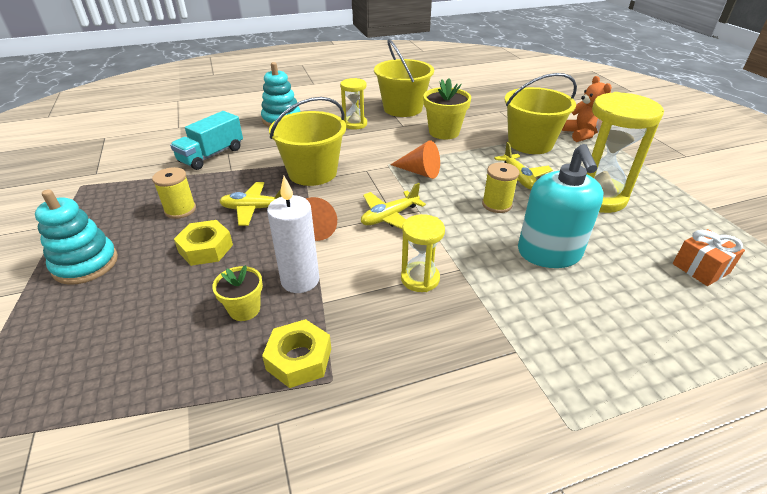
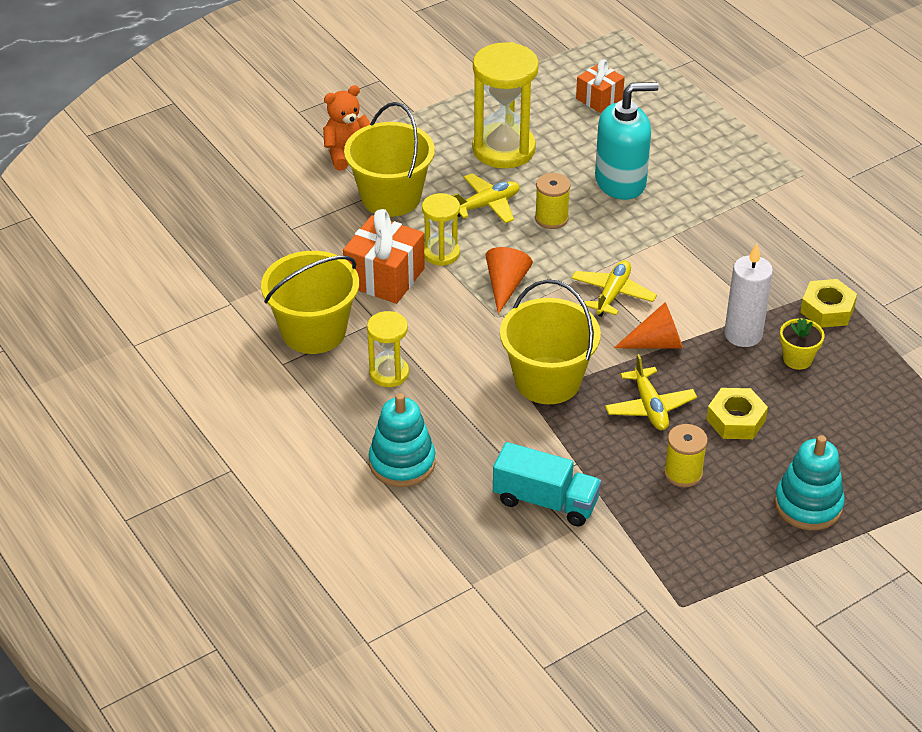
camera: 105 degrees left, 5 degrees up
yellow plane [361,183,426,229] -> yellow plane turned 105 degrees counterclockwise [571,260,657,317]
yellow hourglass [401,214,445,292] -> yellow hourglass moved to [422,193,460,266]
yellow flower pot [423,78,471,139] -> orange gift [343,209,425,304]

